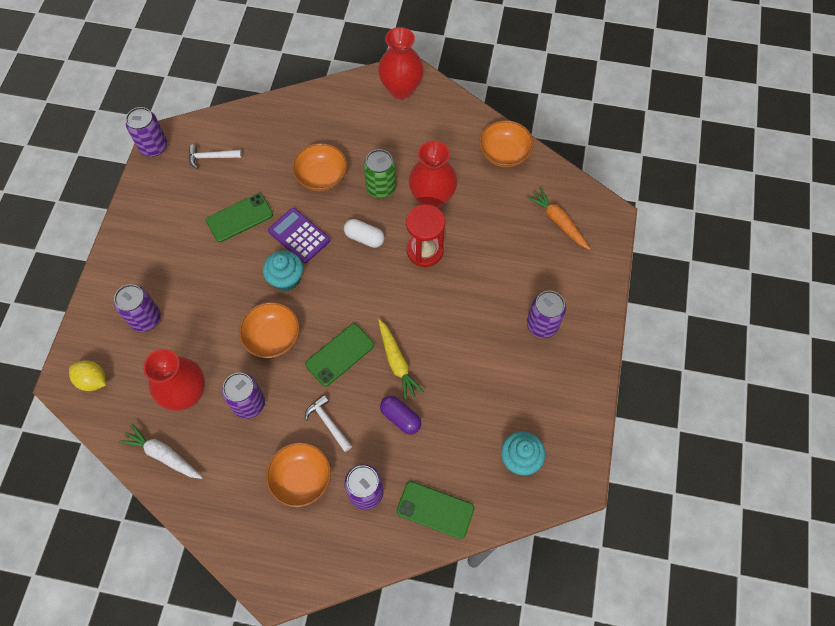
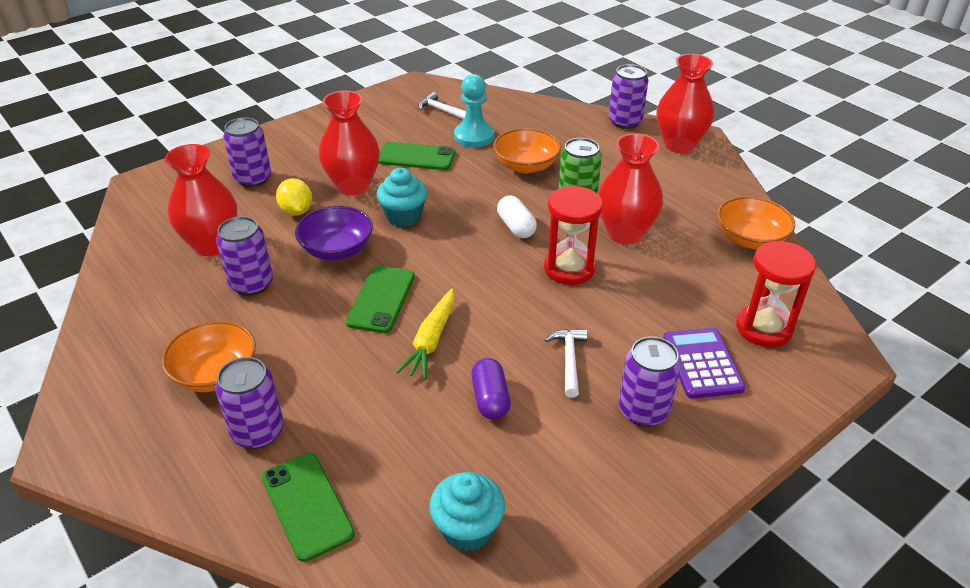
camera: 40 degrees right, 25 degrees down
yellow lemon [69,360,106,391] -> yellow lemon moved to [276,178,312,216]
white carrot [119,424,203,479] -> none
purple can [126,107,167,157] -> purple can moved to [609,64,648,129]
orange bowl [239,302,300,358] -> purple bowl [295,206,373,260]
purple calculator [268,208,330,263] -> purple calculator moved to [663,328,746,398]
green phone [305,324,374,387] -> green phone turned 75 degrees counterclockwise [346,266,415,333]
white hammer [305,395,352,452] -> white hammer moved to [545,329,588,398]
purple capsule [380,396,421,434] -> purple capsule moved to [471,358,511,420]
orange carrot [526,187,590,250] -> red hourglass [736,241,816,347]
none -> red vase [318,91,380,195]
none -> turquoise pawn [454,74,494,148]

